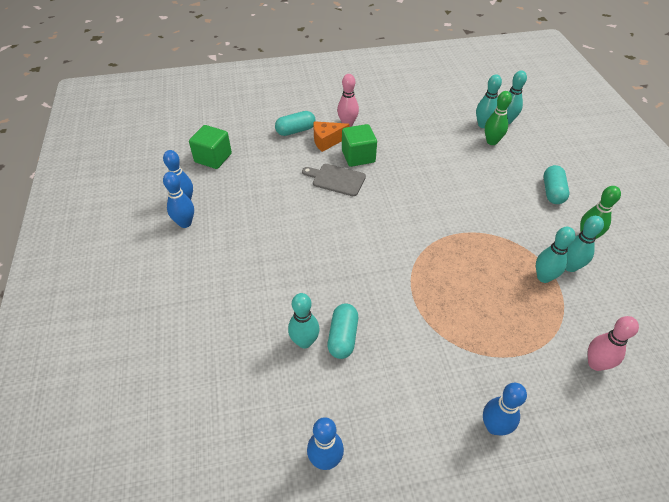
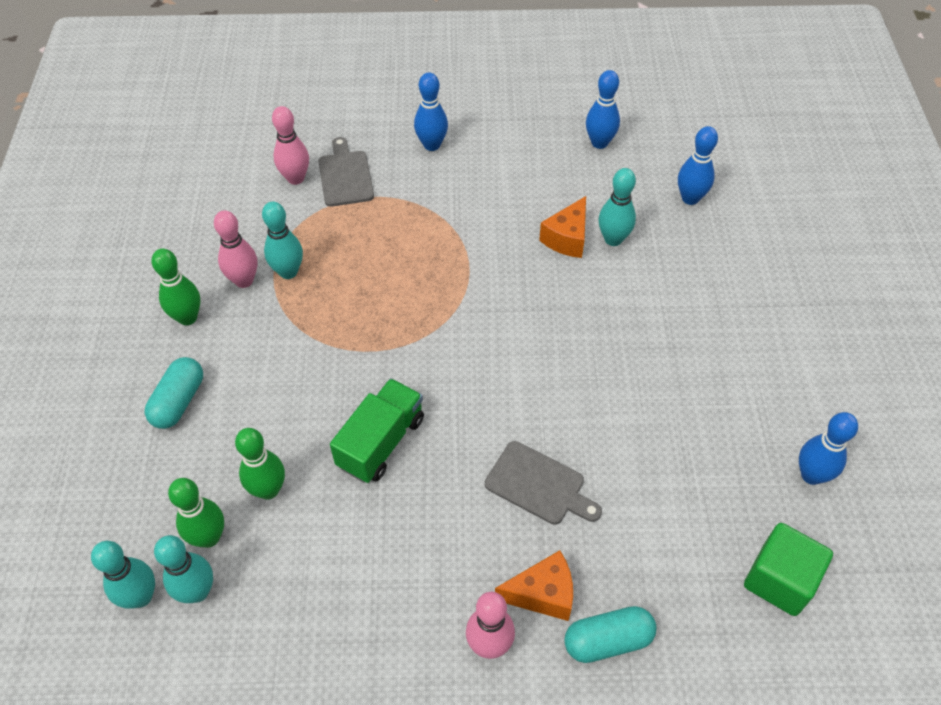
camera: 170 degrees left, 5 degrees up
blue bowling pin [163,172,194,228] -> blue bowling pin moved to [678,126,718,205]
turquoise capsule [327,304,358,359] -> orange cheese [539,196,586,258]
green cube [342,124,377,167] -> none
turquoise bowling pin [566,216,604,272] -> pink bowling pin [214,210,258,288]
none -> green bowling pin [235,428,285,500]
none -> grey cutting board [318,137,374,207]
none -> green truck [330,378,424,483]

